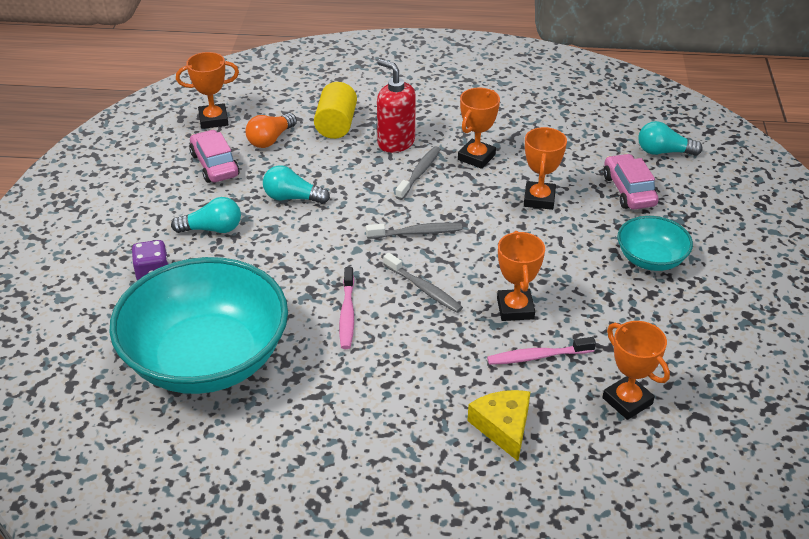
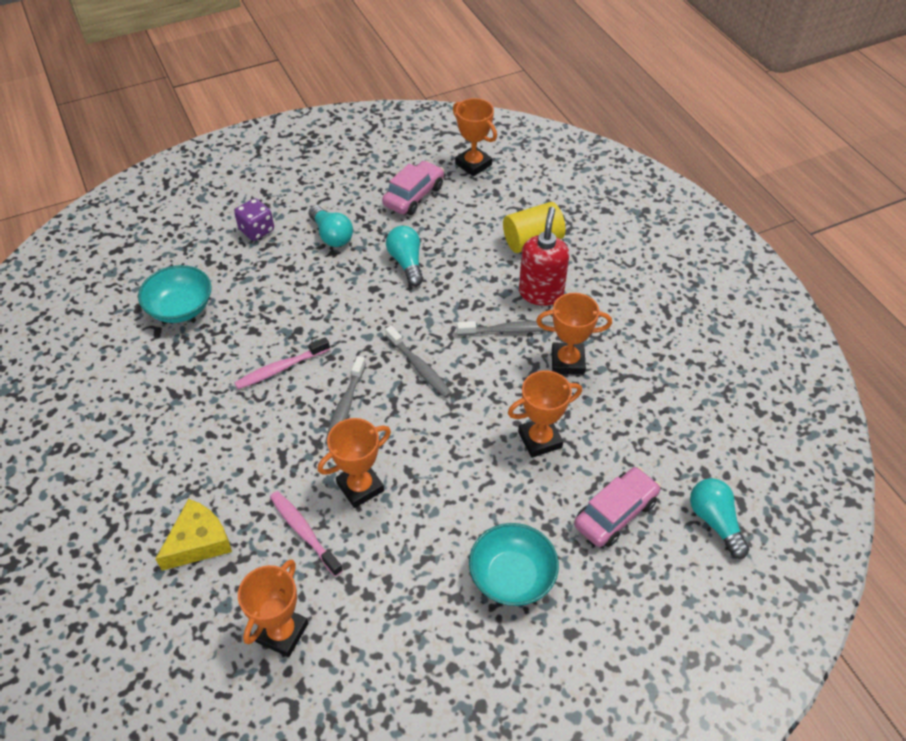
camera: 60 degrees right, 10 degrees up
turquoise bowl [109,257,288,394] -> turquoise bowl [138,265,212,323], size x0.48
orange light bulb [245,113,297,148] -> none

